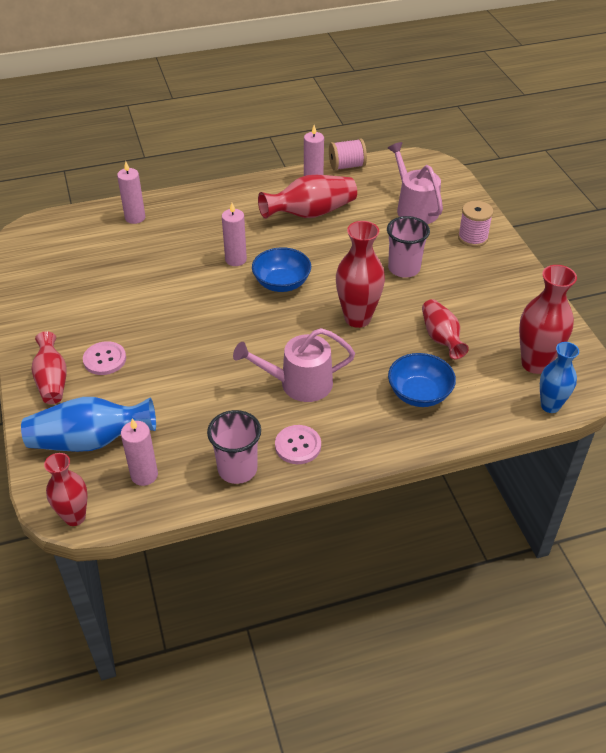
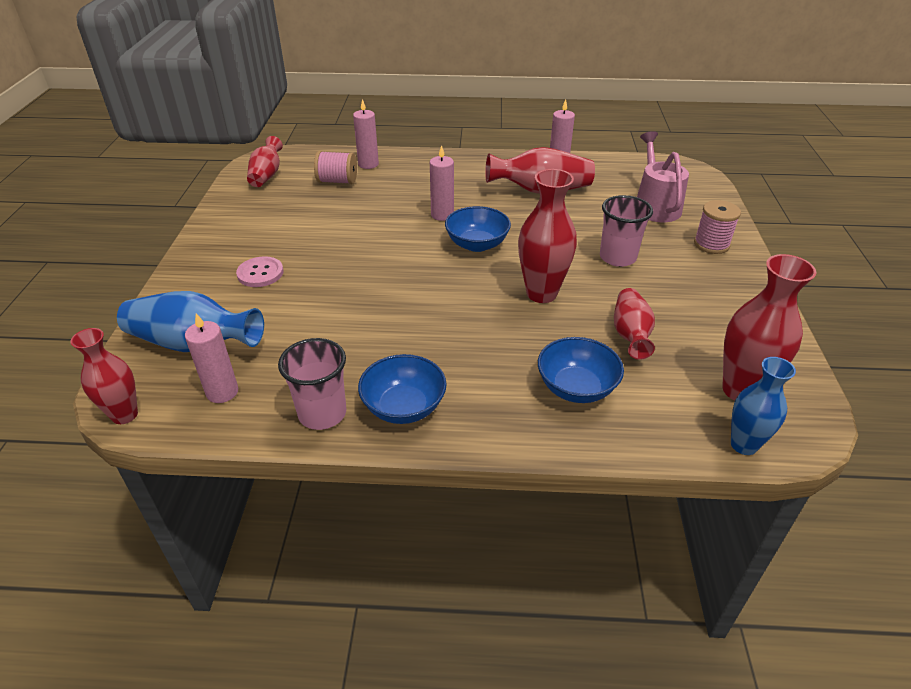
camera: 20 degrees right, 5 degrees down
red vase [32,331,67,404] -> red vase moved to [247,136,283,187]
pink watering can [233,328,355,402] -> none
pink button [275,425,321,464] -> blue bowl [358,354,447,424]
pink spool [329,138,367,171] -> pink spool moved to [314,151,357,184]

